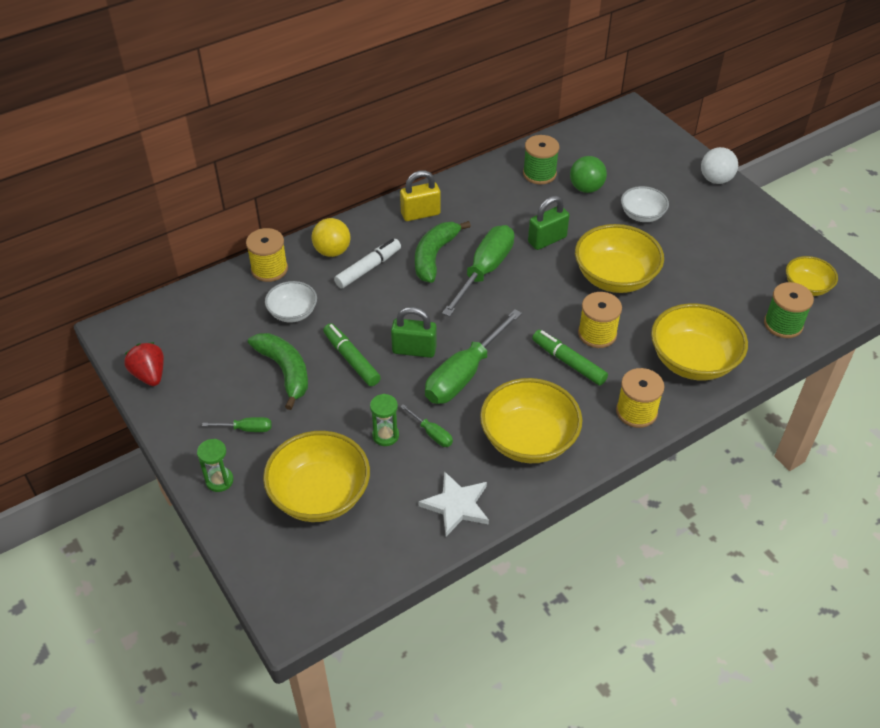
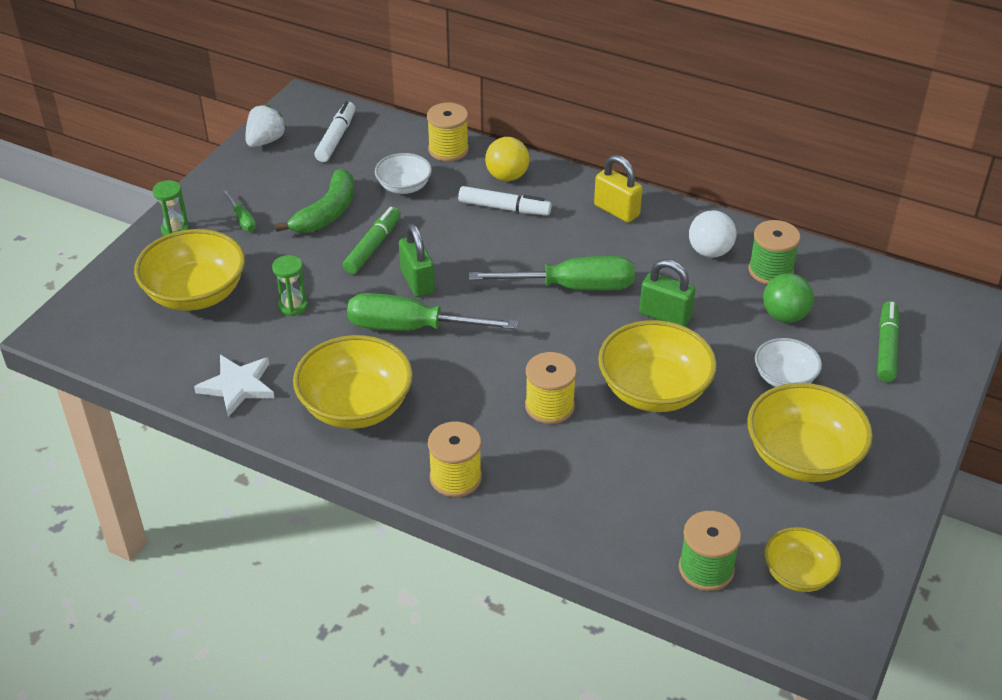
camera: 60 degrees right, 5 degrees down
red strawberry [124,342,164,386] -> white strawberry [246,105,286,147]
green screwdriver [400,404,453,447] -> none
green banana [415,221,471,283] -> none
green marker [532,330,608,386] -> green marker moved to [877,301,900,382]
yellow bowl [651,303,748,381] -> yellow bowl moved to [747,383,873,482]
white ball [701,147,738,184] -> white ball moved to [689,210,736,258]
none -> white marker [314,101,356,162]

